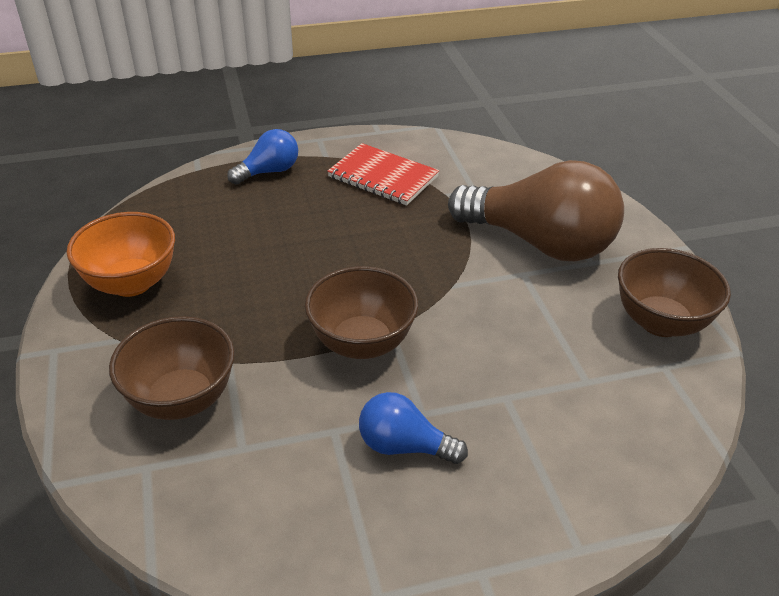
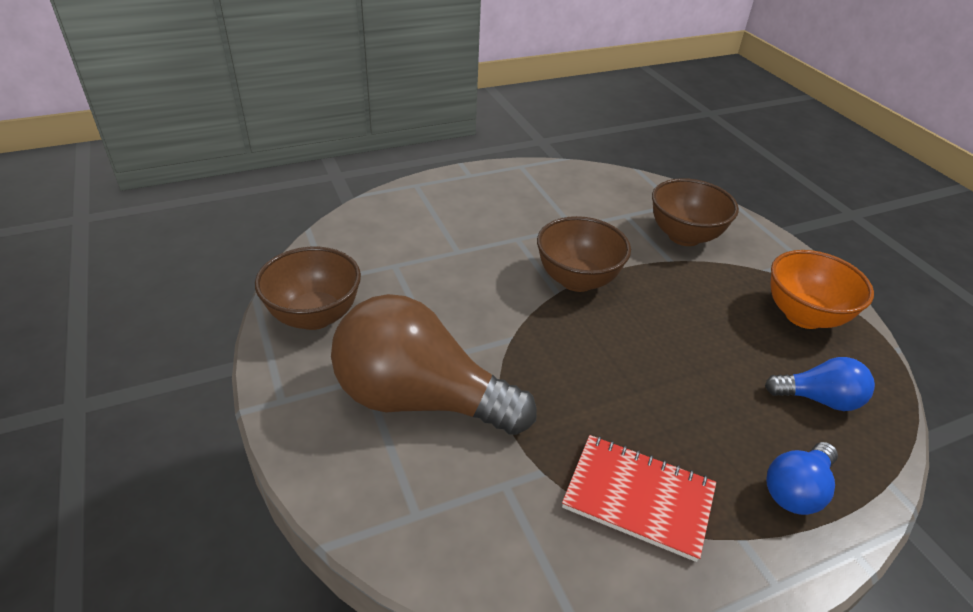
camera: 170 degrees right, 0 degrees up
blue light bulb [359,392,468,464] -> blue light bulb moved to [765,357,875,411]

